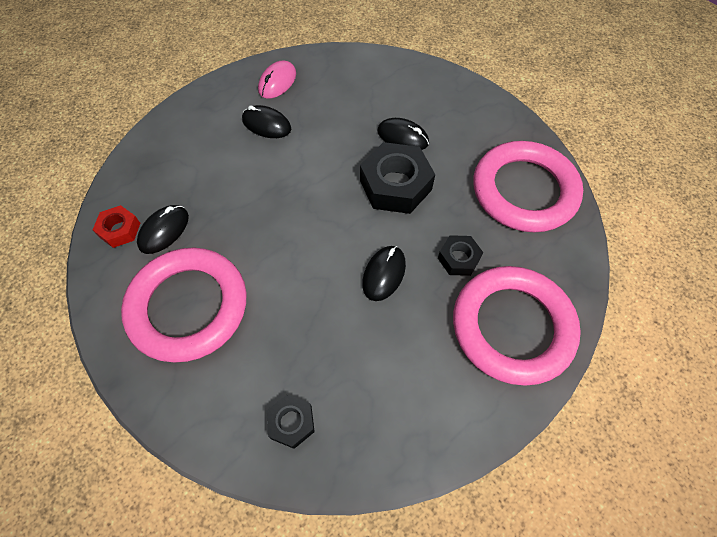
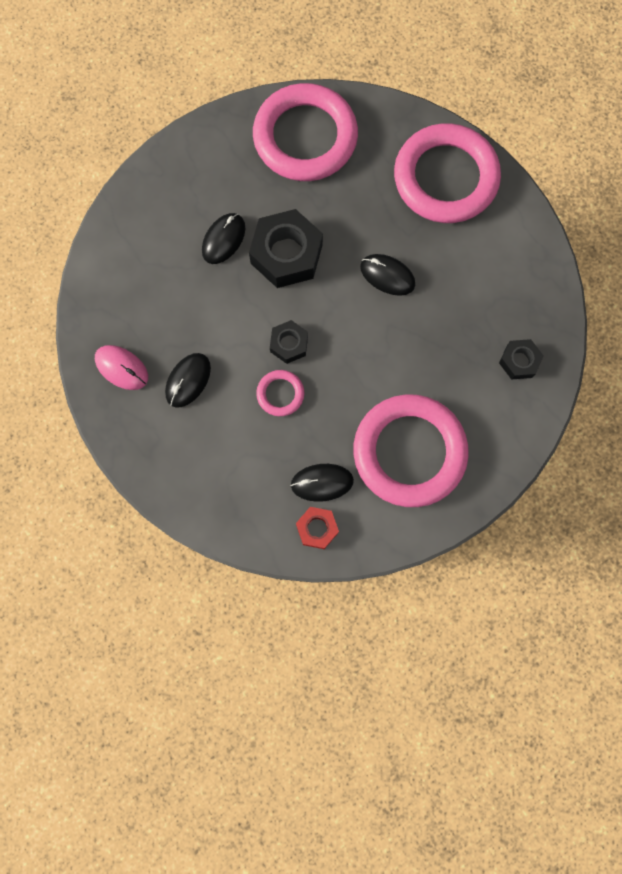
camera: 85 degrees left, 15 degrees up
black mouse [137,205,189,254] -> black mouse turned 45 degrees counterclockwise [290,464,354,502]
black nut [438,235,483,276] -> black nut moved to [270,320,308,364]
none -> pink ring [256,370,304,416]

